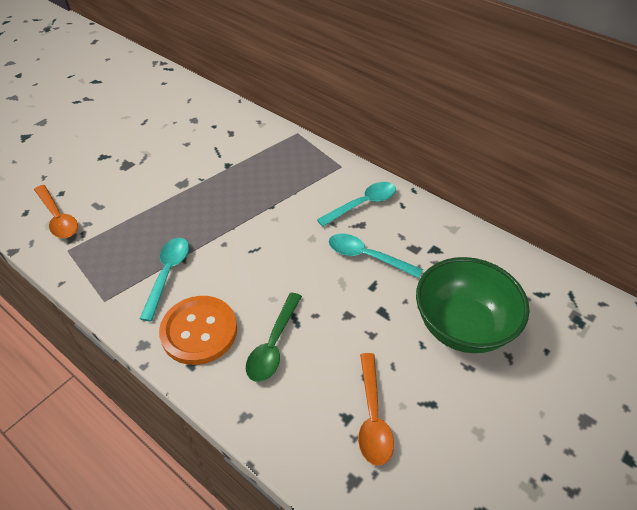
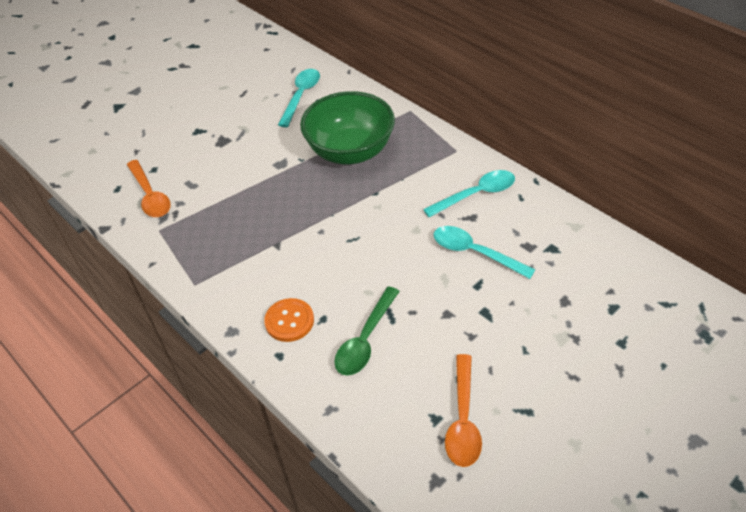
camera: 10 degrees right, 0 degrees up
turquoise spoon [140,238,189,321] -> turquoise spoon moved to [278,69,320,127]
orange button [159,296,237,365] -> orange button [264,298,314,342], size x0.62
green bowl [416,257,529,353] -> green bowl moved to [300,91,395,164]

